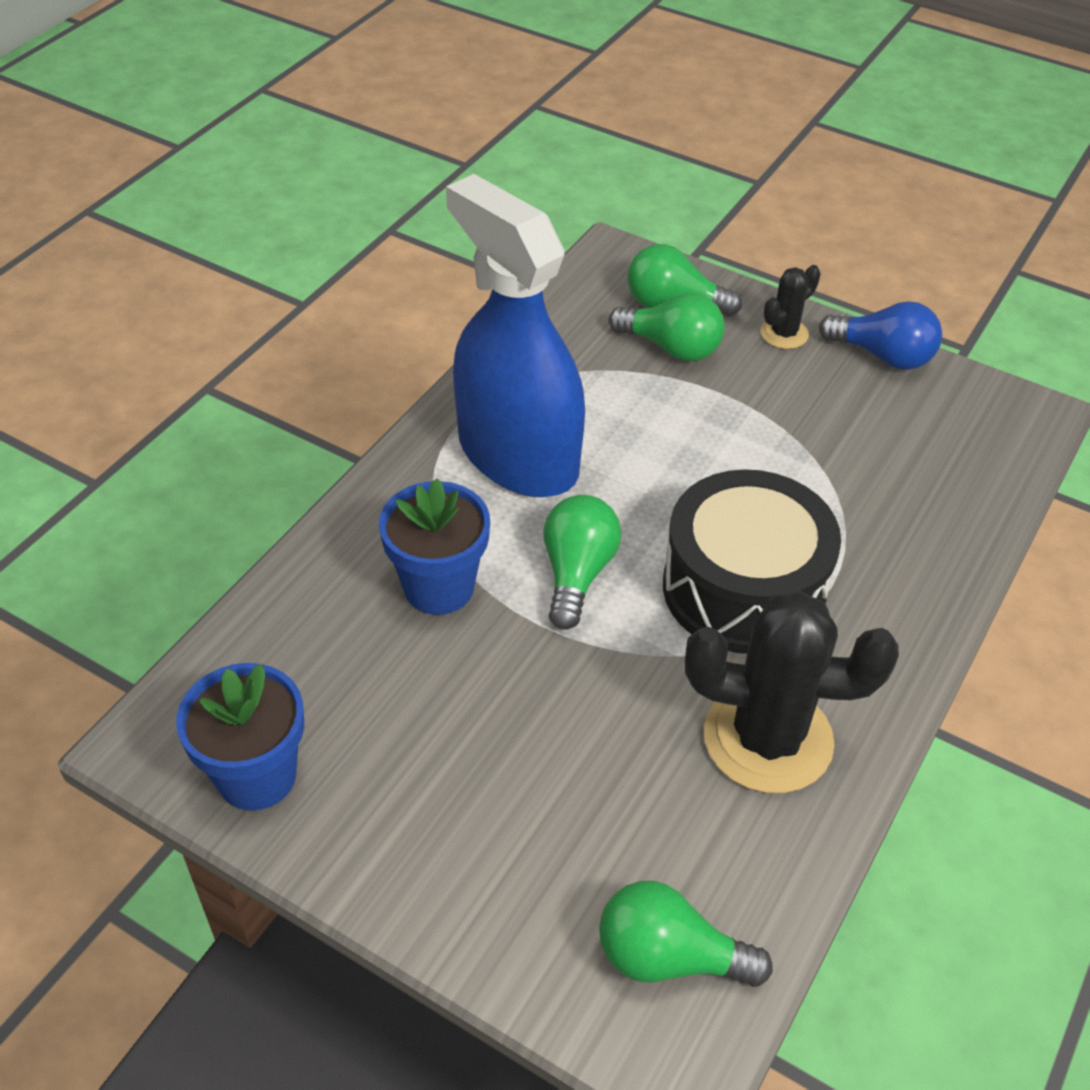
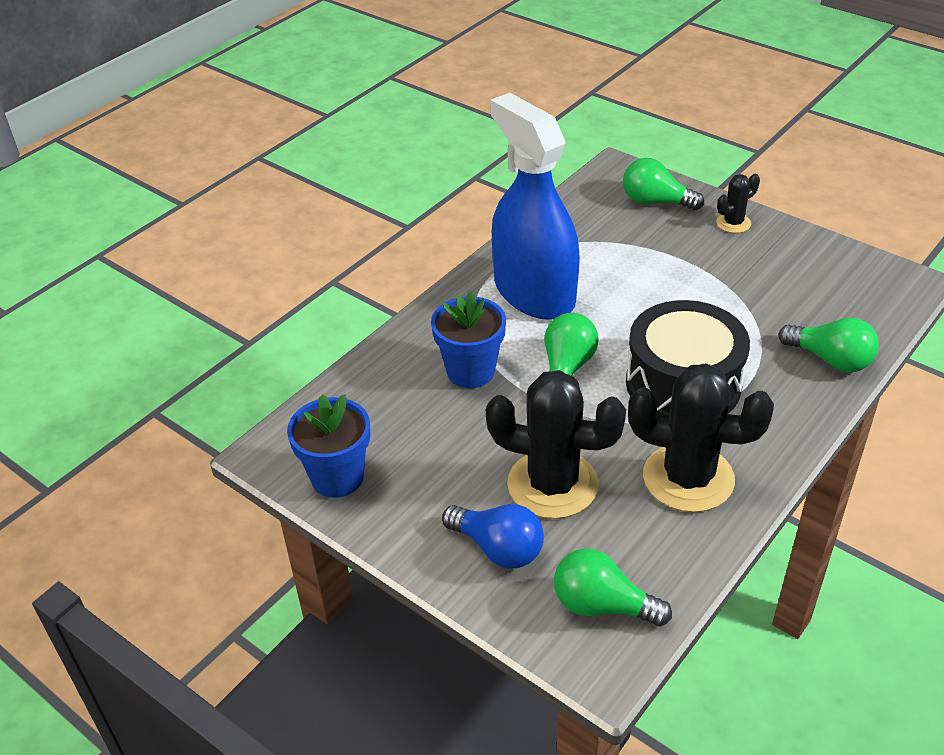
camera: 10 degrees right, 5 degrees down
green light bulb [609,293,725,361] -> green light bulb moved to [778,318,879,372]
blue light bulb [819,301,942,370] -> blue light bulb moved to [442,504,544,568]
none -> black cactus [486,370,626,519]

